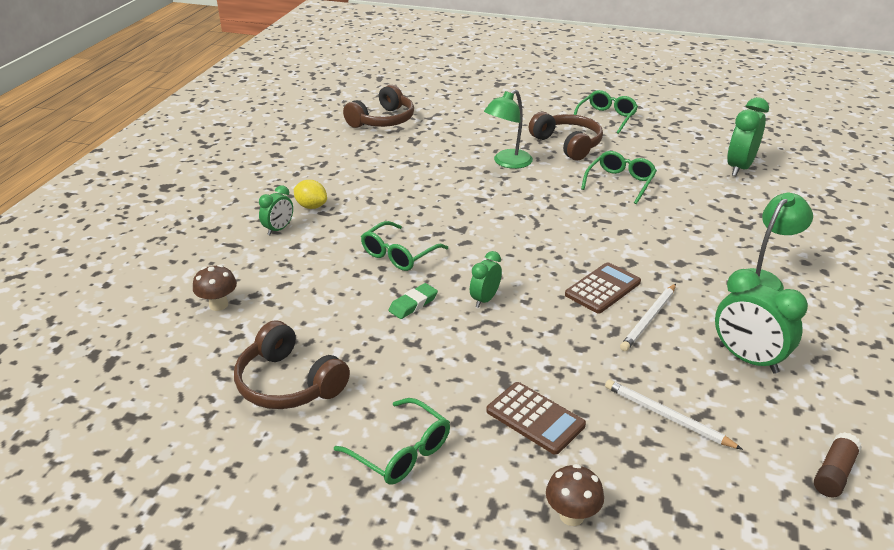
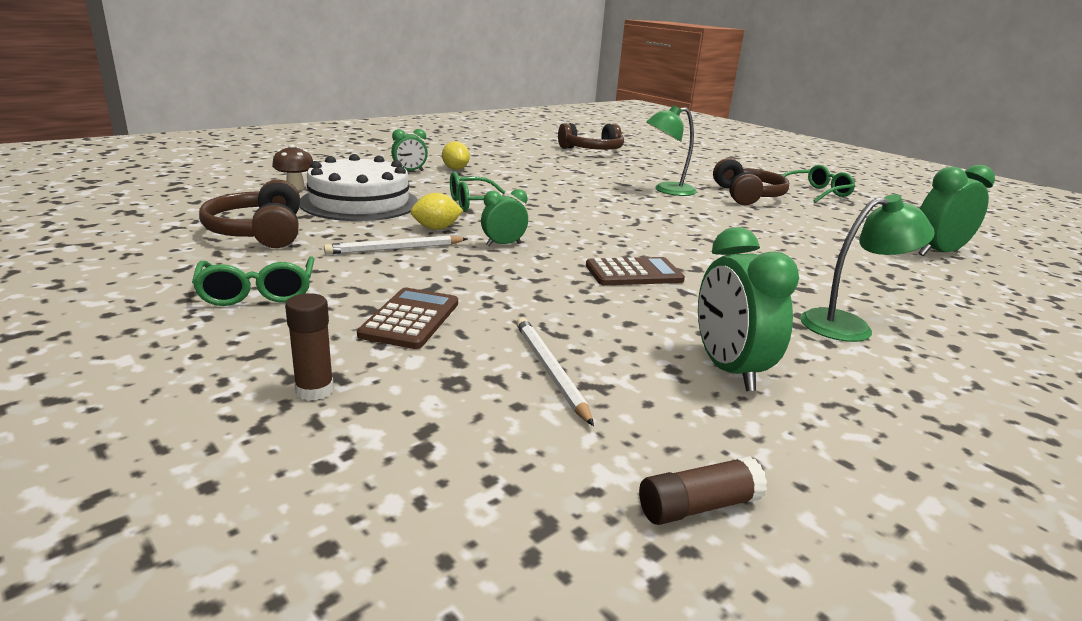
camera: 30 degrees right, 10 degrees down
green eraser [389,283,438,319] -> yellow lemon [411,193,463,230]
brown calculator [486,382,586,455] -> brown calculator turned 150 degrees counterclockwise [357,287,458,349]
brown mushroom [546,464,604,526] -> brown glue stick [285,293,334,401]
green glasses [581,151,657,204] -> none
white pencil [620,284,676,351] -> white pencil moved to [324,236,467,254]
none -> white cake [300,154,418,221]

